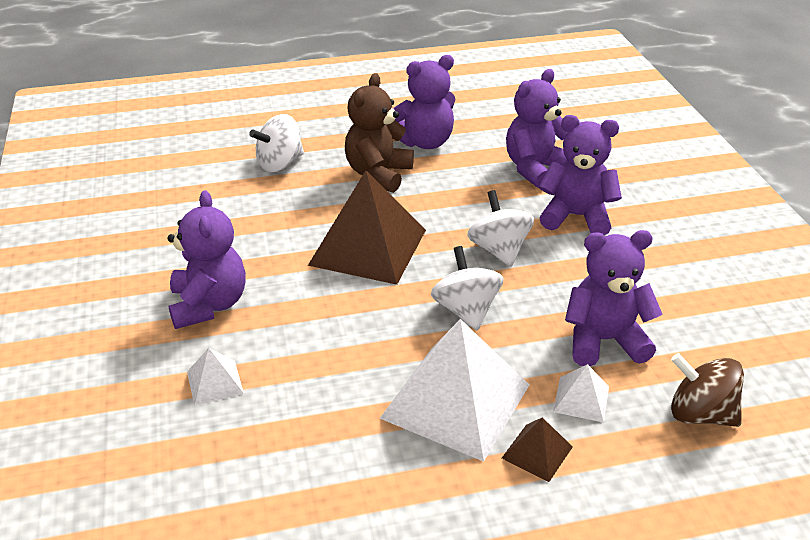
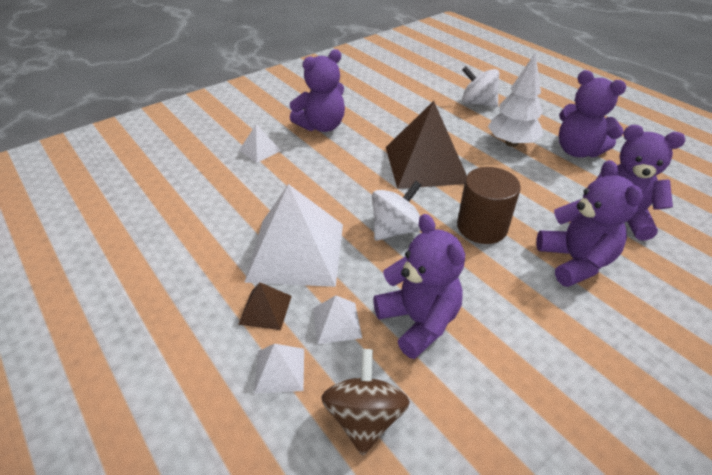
camera: 65 degrees right, 5 degrees up
brown teddy bear [345,73,414,193] -> white tree [488,52,544,147]
white spinning top [467,190,534,267] -> brown cylinder [457,167,521,244]
none -> white pyramid [254,344,304,394]

